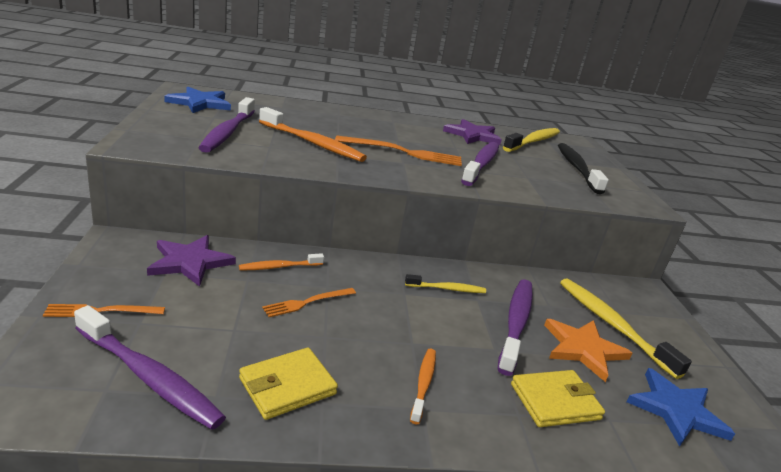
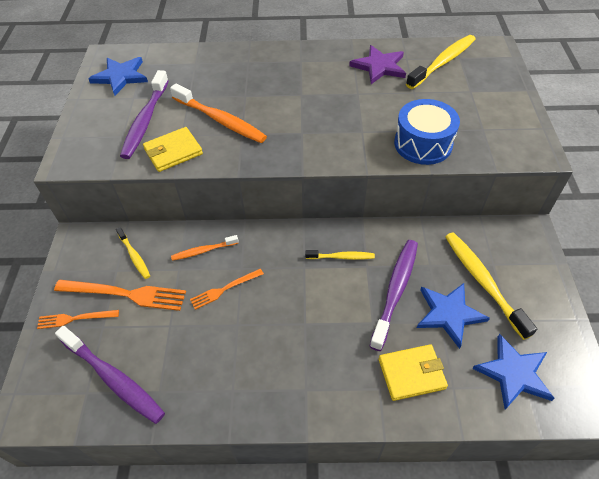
camera: 10 degrees right, 25 degrees up
purple star [147,235,236,287] -> yellow toothbrush [116,227,150,279]
yellow wallet [239,347,338,420] -> yellow wallet moved to [143,127,203,172]
orange fork [335,136,462,166] -> orange fork moved to [54,280,186,311]
orange toothbrush [410,349,436,424] -> none
purple toothbrush [461,142,499,186] -> none
orange star [544,319,632,382] -> blue star [417,283,490,349]
black toothbrush [558,143,609,194] -> none
none -> blue drum [394,99,460,165]

